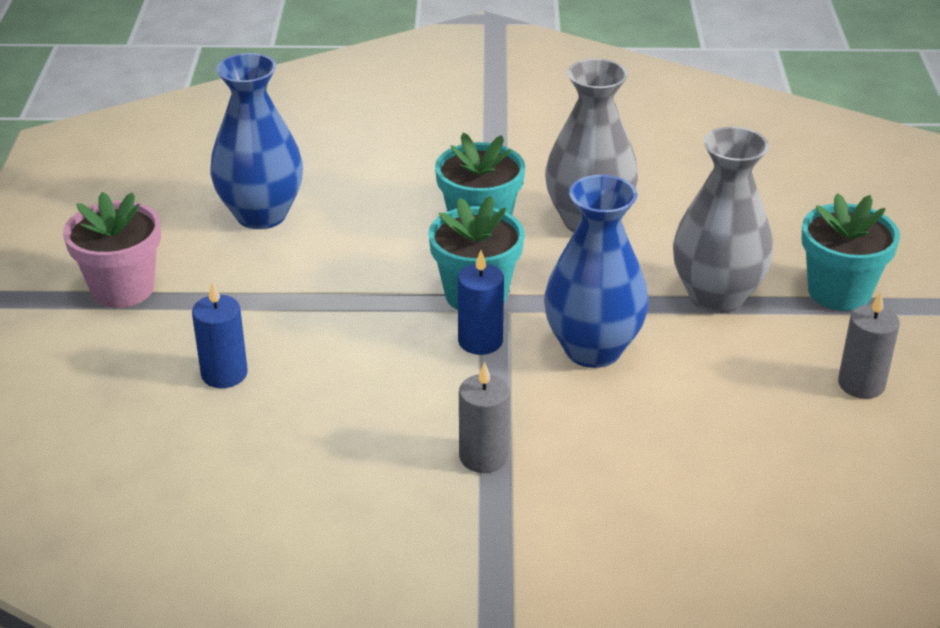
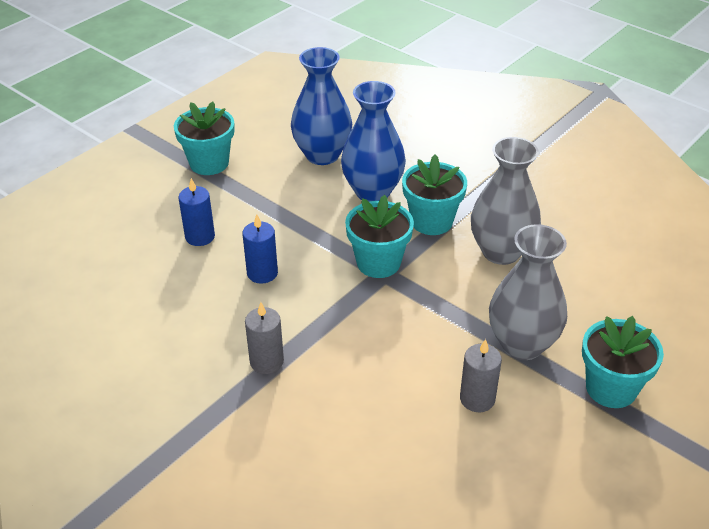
camera: 40 degrees right, 5 degrees up
pink flower pot [63,192,161,308] -> turquoise flower pot [174,102,234,175]
blue candle [458,250,504,355] -> blue candle moved to [242,214,278,284]
blue vase [544,175,649,368] -> blue vase moved to [341,81,406,202]
grey candle [838,292,900,399] -> grey candle moved to [460,339,502,412]

